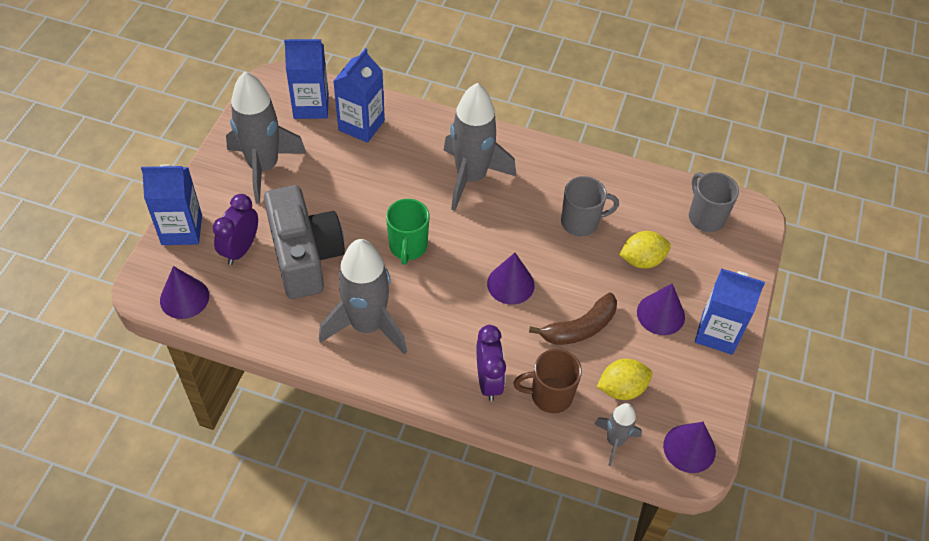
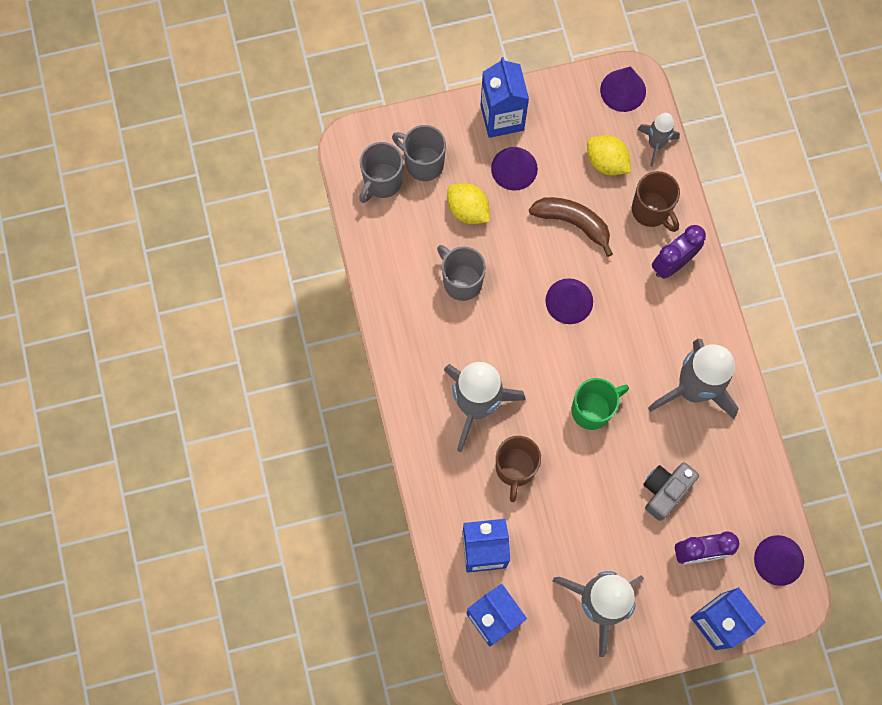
camera: 120 degrees left, 20 degrees up
grey camera [264,185,345,299] -> grey camera [643,463,699,521], size x0.55
none -> grey mug [392,125,446,181]
none -> brown mug [496,436,541,502]

